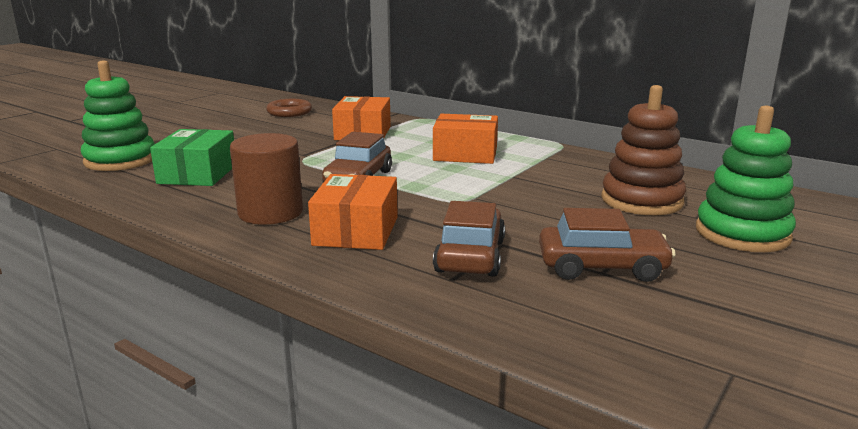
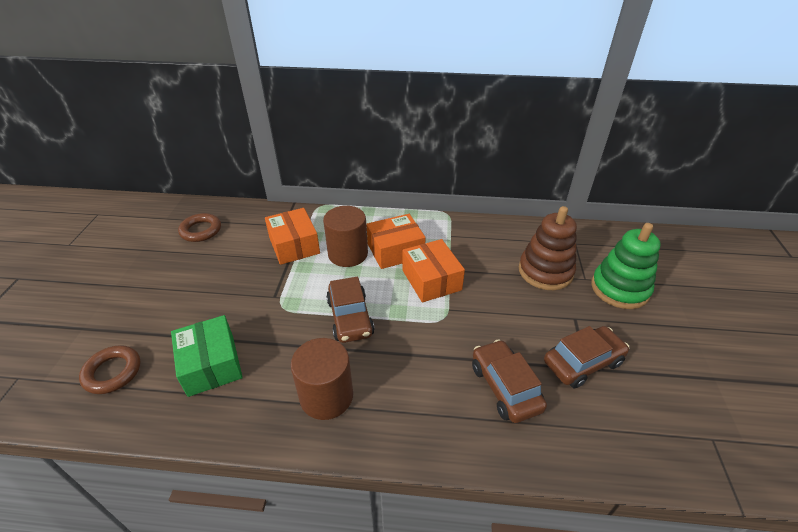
camera: 30 degrees left, 20 degrees up
green stacking toy [81,60,155,171] -> brown ring [79,345,141,394]
orange box [308,174,398,250] -> orange box moved to [402,239,465,302]
none -> brown cylinder [323,206,368,267]

